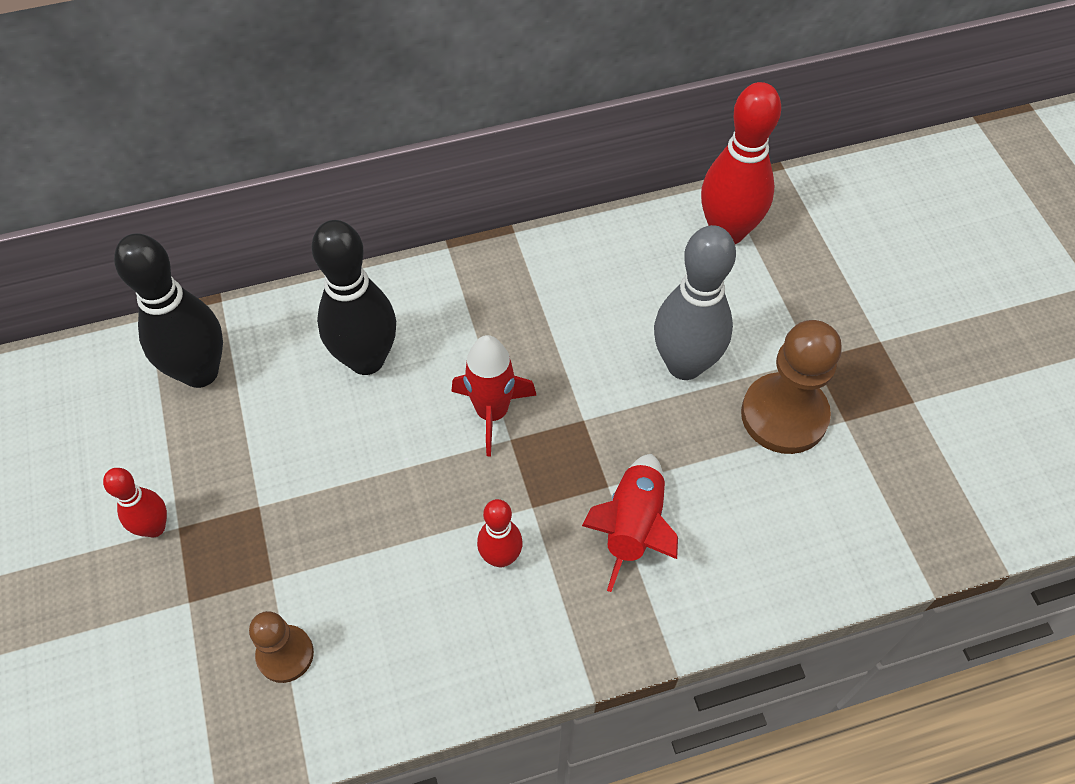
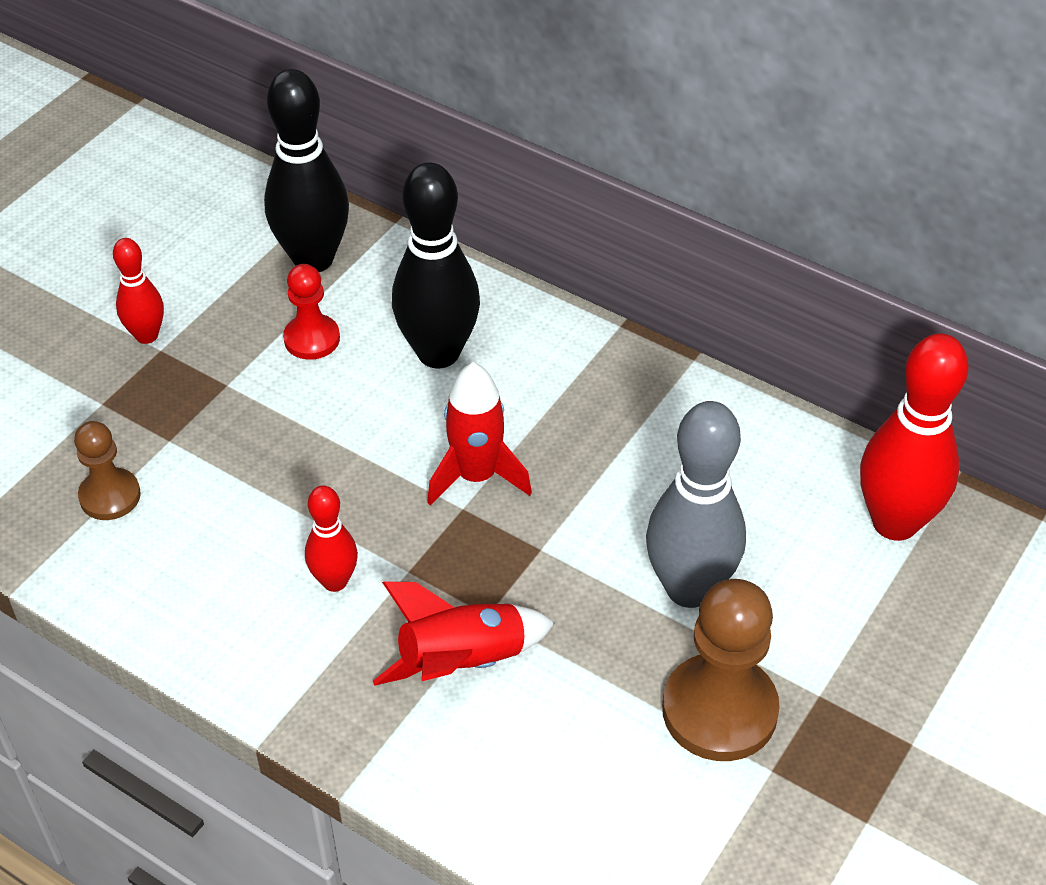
camera: 50 degrees right, 10 degrees down
none -> red pawn [283,264,340,360]

